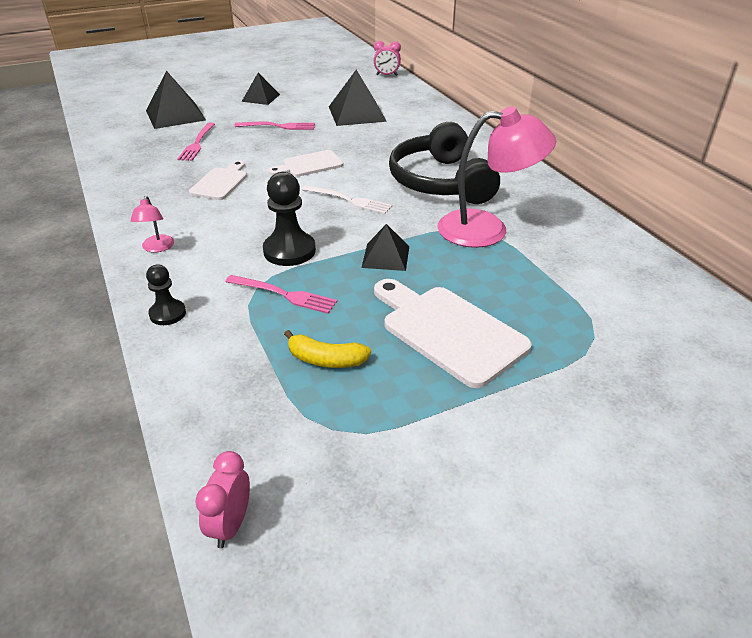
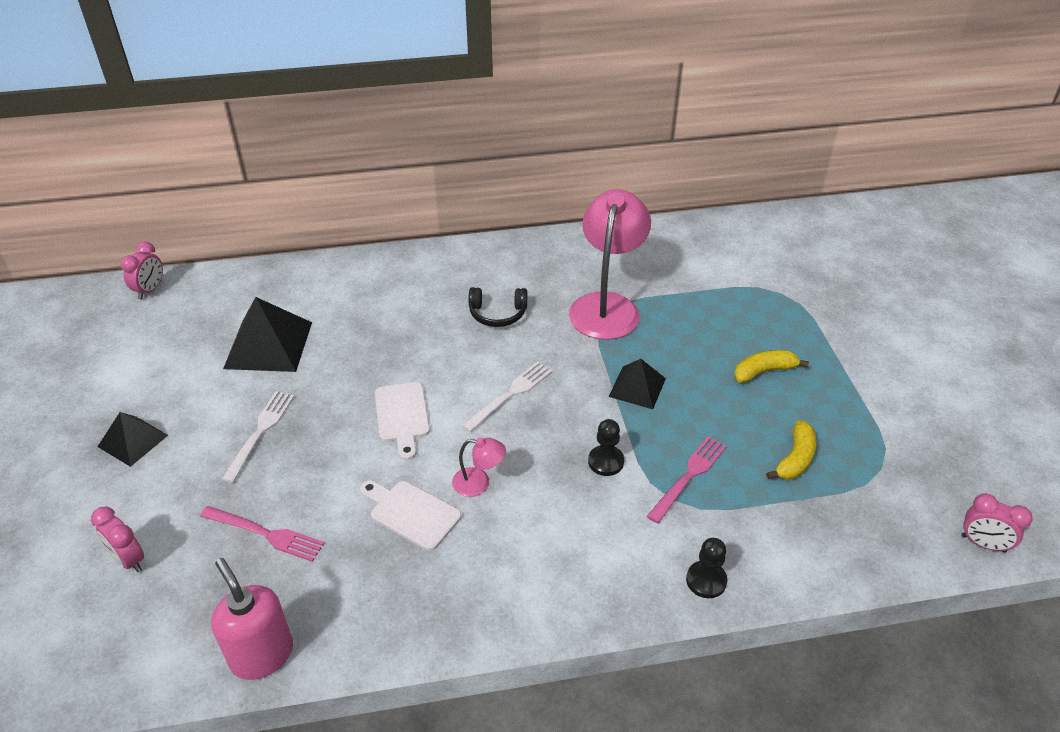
camera: 75 degrees left, 5 degrees up
pink lamp [130,196,174,253] -> pink lamp moved to [452,437,506,497]
black pyramid [146,71,206,129] -> pink clock [91,507,144,572]
pink fork [234,122,315,130] -> white fork [221,391,295,483]
black pawn [263,172,316,266] -> black pawn [588,419,624,476], size x0.60
white cutting board [374,279,532,388] -> yellow banana [734,350,809,383]
black headphones [389,122,500,204] -> black headphones [469,287,527,327], size x0.46
none -> pink soap dispenser [211,558,293,680]

